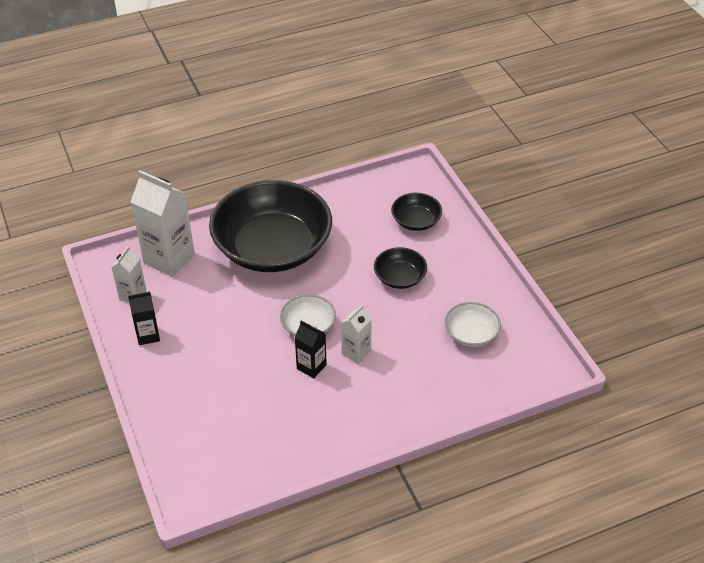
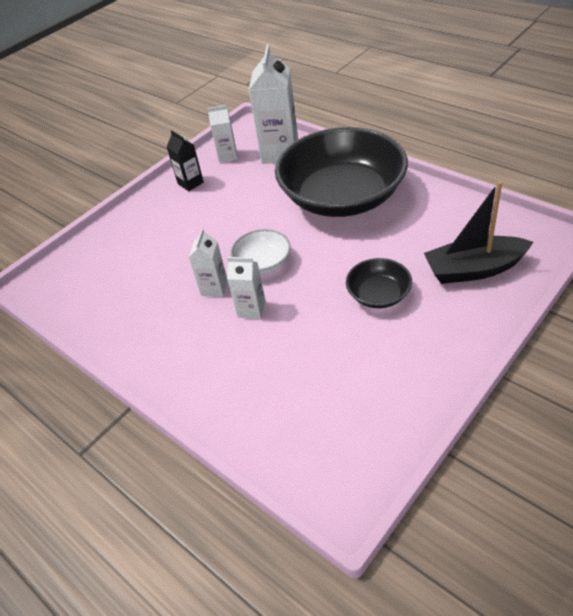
camera: 70 degrees right, 0 degrees up
black carton [295,320,327,378] -> white carton [189,228,228,296]
black bowl [391,193,442,231] -> black boat [424,181,533,284]
white bowl [444,302,501,347] -> none

